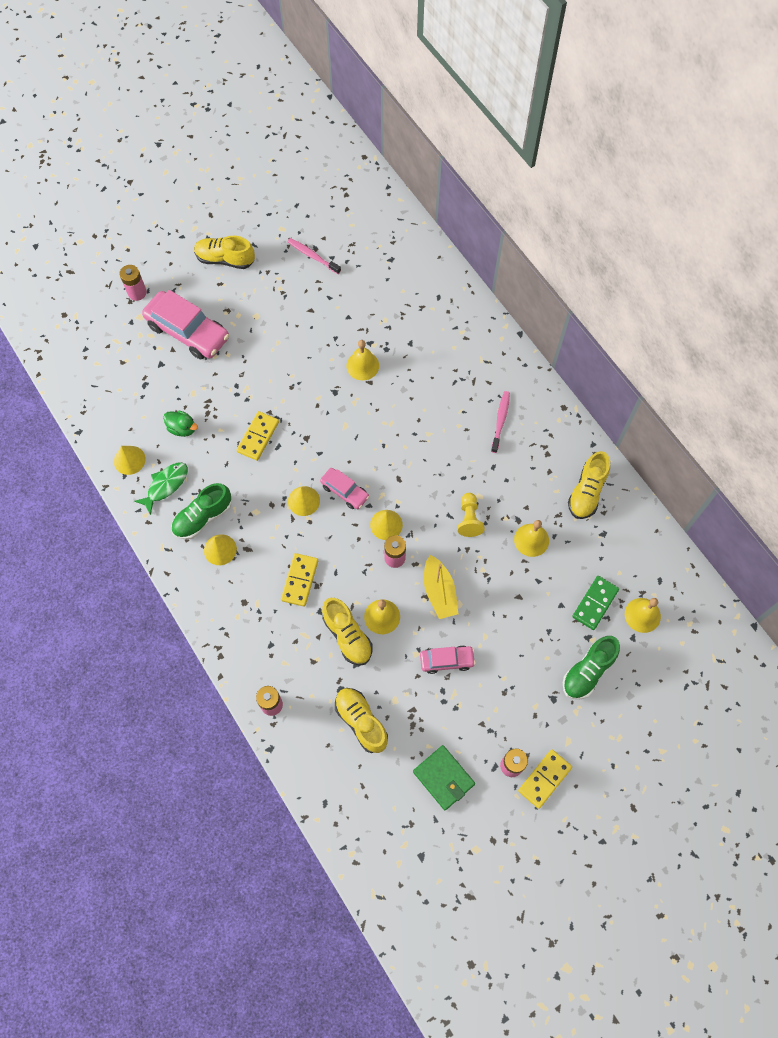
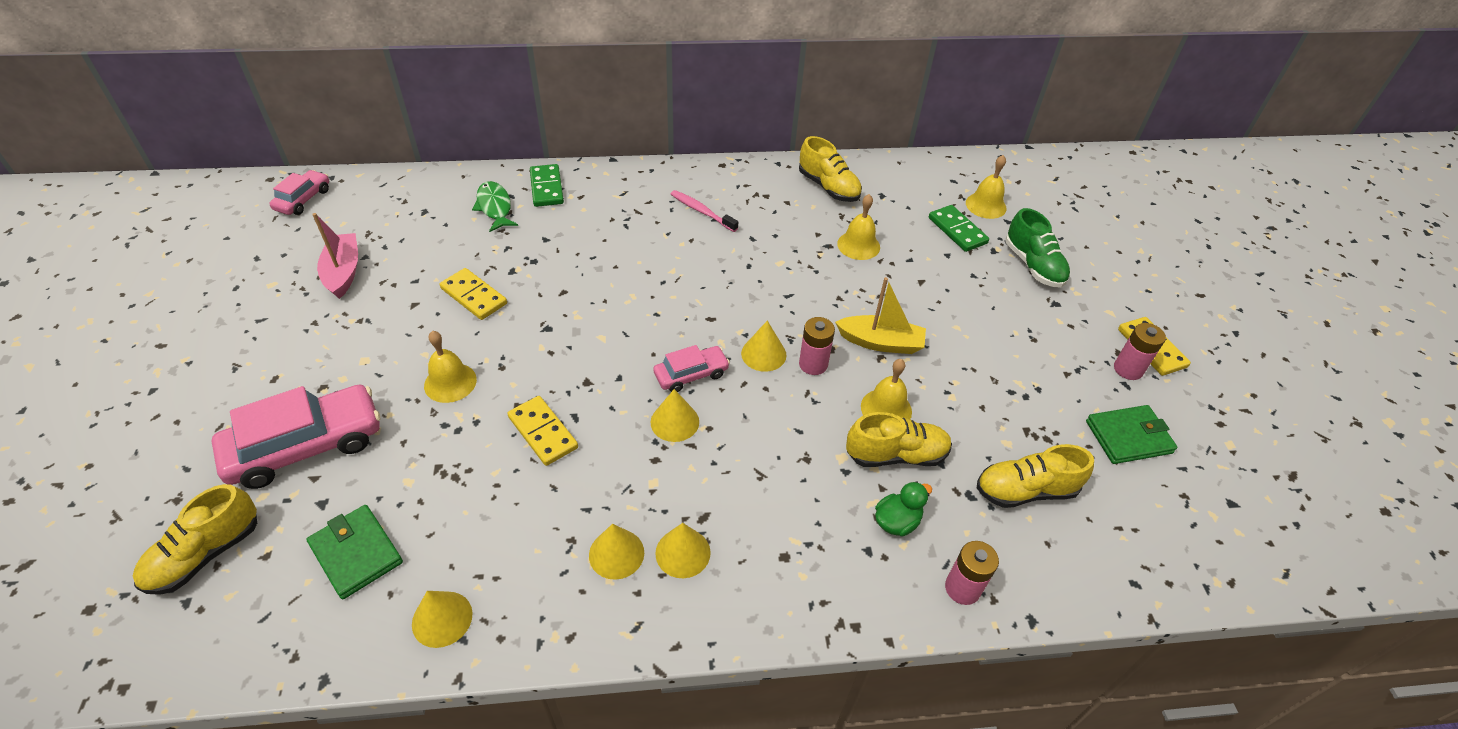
camera: 65 degrees left, 20 degrees down
pink battery [119,265,147,301] -> none
green fish [134,462,188,515] -> green fish moved to [472,181,518,232]
green duck [163,411,198,437] -> green duck moved to [875,481,932,537]
green shoe [171,483,232,540] -> yellow cone [589,524,644,580]
yellow shoe [194,236,255,269] -> yellow shoe moved to [133,484,257,595]
yellow domino [281,553,318,607] -> yellow domino moved to [440,268,507,320]
pink toothbrush [288,238,341,274] -> pink boat [312,213,358,299]
yellow bell [346,340,379,380] -> yellow bell moved to [424,331,477,403]
pink car [420,645,476,674] -> pink car moved to [269,170,329,215]
yellow pawn [458,493,485,537] -> none
none -> green wallet [306,505,403,599]
none -> green domino [530,164,564,207]

